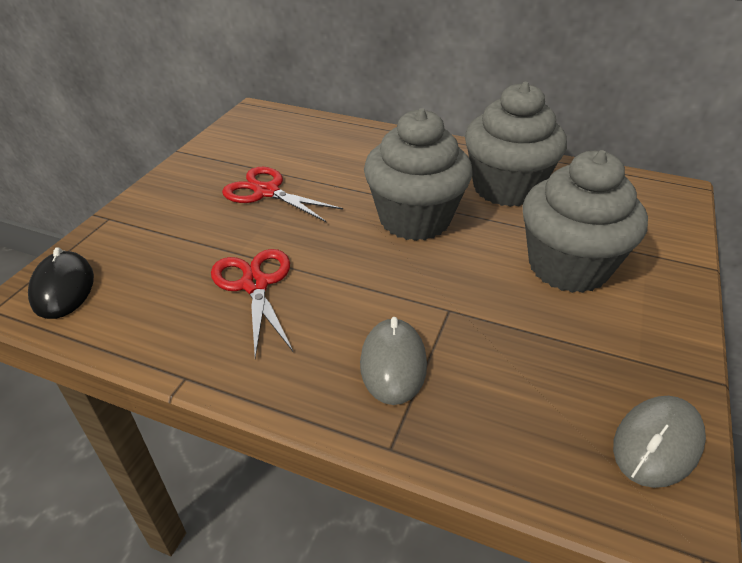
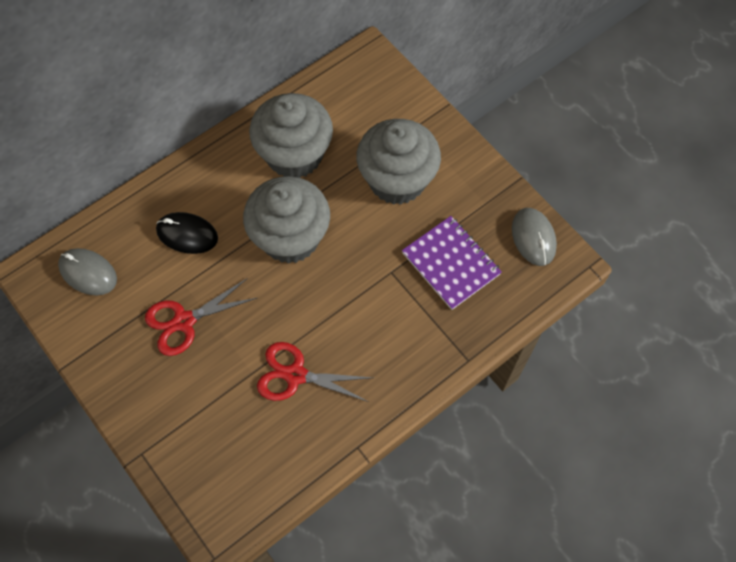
camera: 60 degrees left, 25 degrees up
black mouse [28,247,94,319] -> black mouse moved to [156,212,218,254]
grey mouse [360,317,427,405] -> grey mouse moved to [58,248,117,296]
none -> purple notebook [402,216,502,310]

